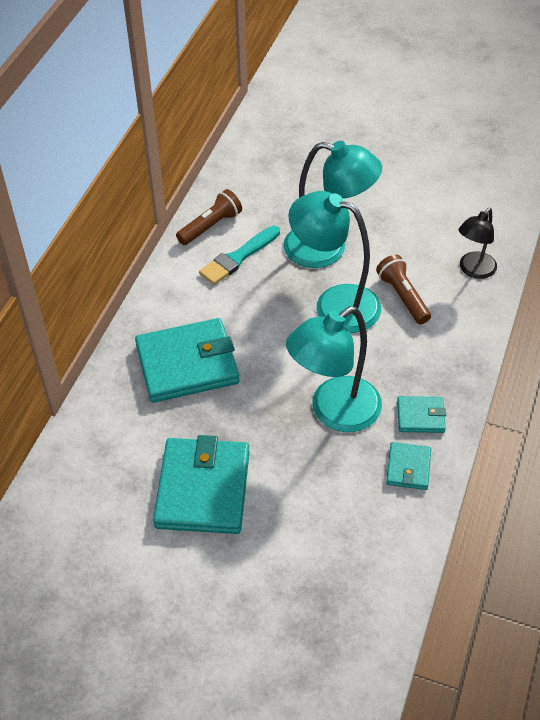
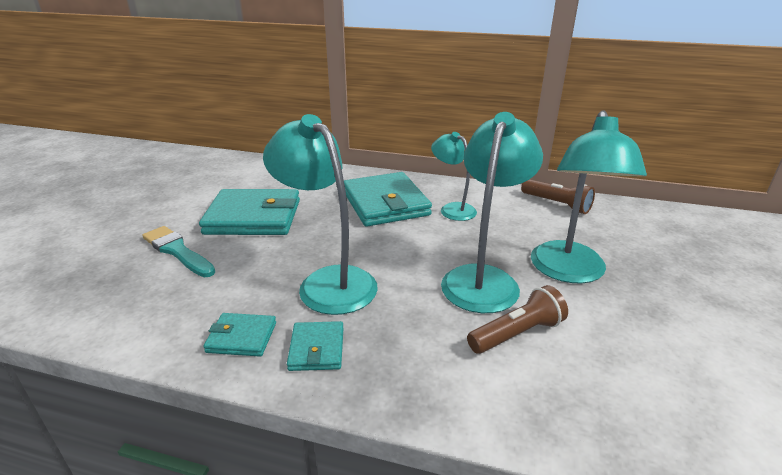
camera: 85 degrees right, 20 degrees down
turquoise brush [199,226,280,285] -> turquoise brush moved to [142,226,215,277]
black lamp [459,208,497,279] -> none
none -> turquoise lamp [431,132,477,221]

